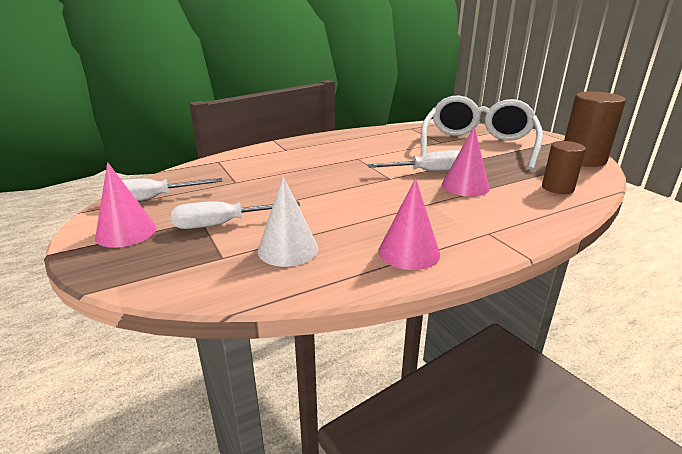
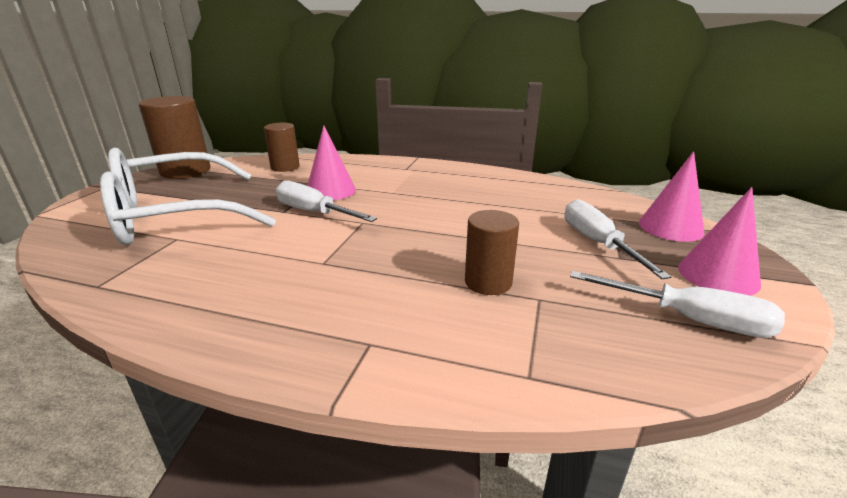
camera: 135 degrees left, 0 degrees up
white screwdriver [171,201,300,229] -> white screwdriver turned 135 degrees counterclockwise [565,199,672,279]
white cone [258,176,318,267] -> none
pink cone [379,178,440,270] -> pink cone moved to [639,151,705,242]
none -> brown cylinder [465,210,519,295]

